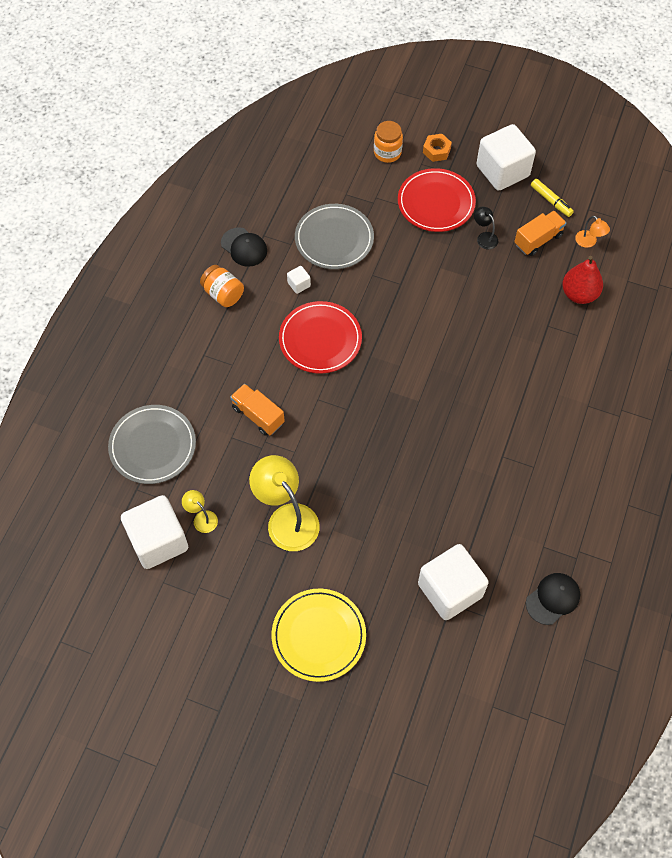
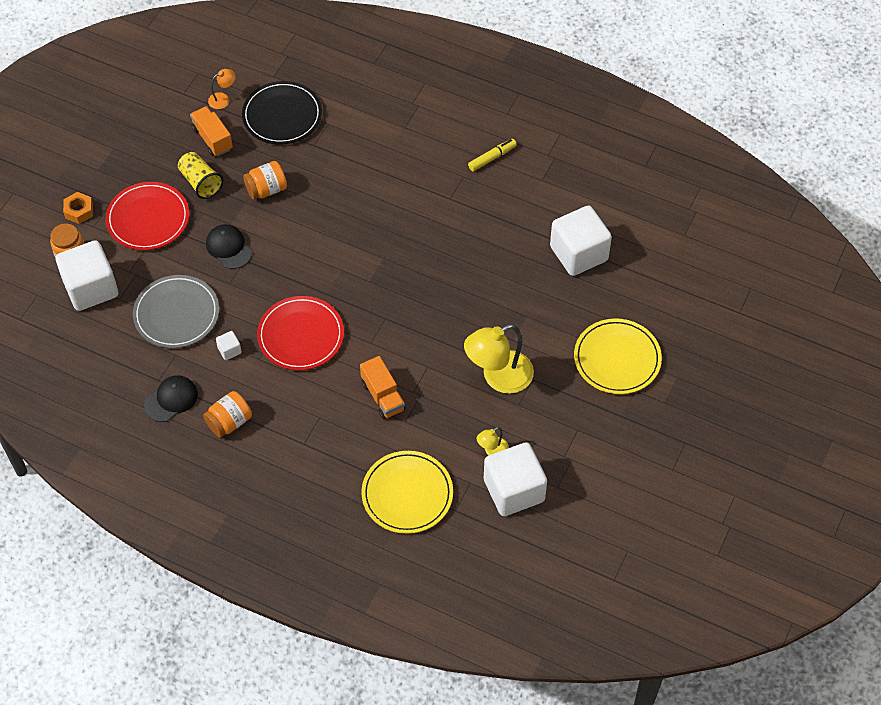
camera: 85 degrees left, 5 degrees down
grey plate [108,405,196,484] -> yellow plate [361,451,453,534]
orange truck [230,384,285,436] -> orange truck turned 75 degrees counterclockwise [360,356,406,419]
black lamp [474,207,498,249] -> yellow cup [178,152,223,199]
white cube [476,124,536,191] -> white cube moved to [56,240,118,311]
black cap [526,573,580,625] -> black cap moved to [206,224,252,269]
yellow marker [531,179,574,217] -> yellow marker moved to [468,139,517,171]
red pear [562,256,603,304] -> black plate [242,81,322,145]
none -> orange jar [243,161,287,200]

